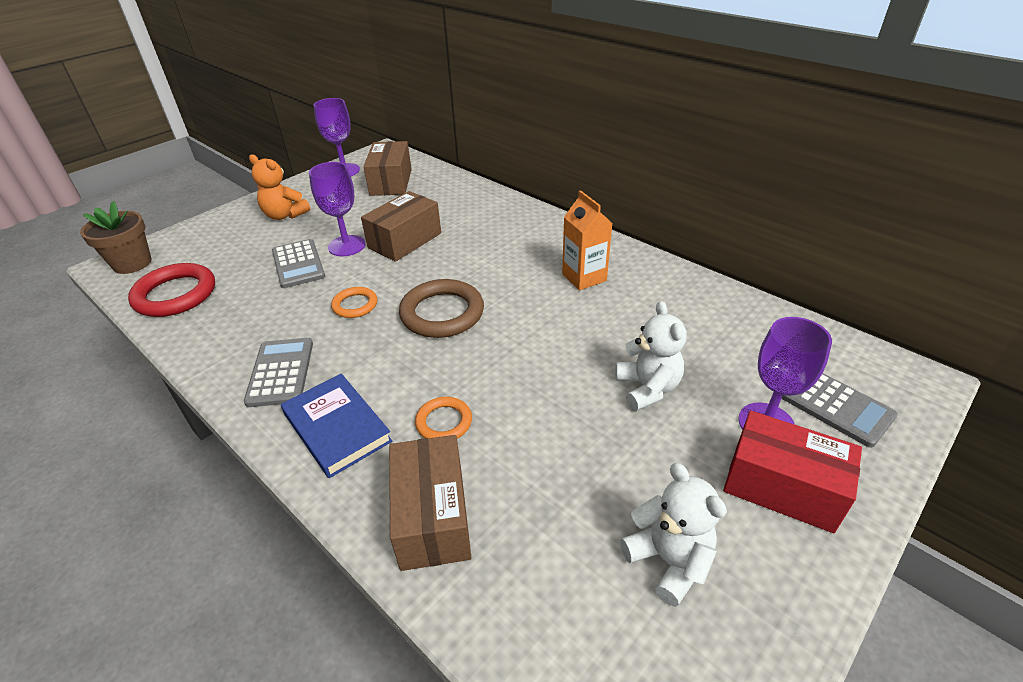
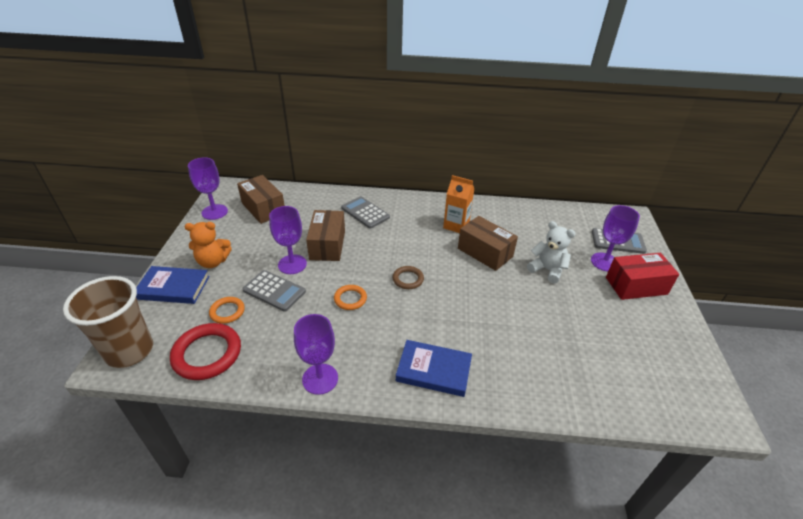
camera: 40 degrees left, 0 degrees up
brown flower pot [80,201,152,274] -> brown cup [63,276,153,368]
grey calculator [244,338,313,407] -> grey calculator moved to [341,196,390,229]
brown box [389,435,471,571] -> brown box moved to [458,216,518,271]
brown ring [399,279,484,338] -> brown ring [393,266,424,289], size x0.55
orange ring [415,397,472,439] -> orange ring moved to [209,297,245,324]
white teddy bear [620,463,727,607] -> none
none -> blue book [136,266,210,304]
none -> purple goblet [294,314,338,395]

